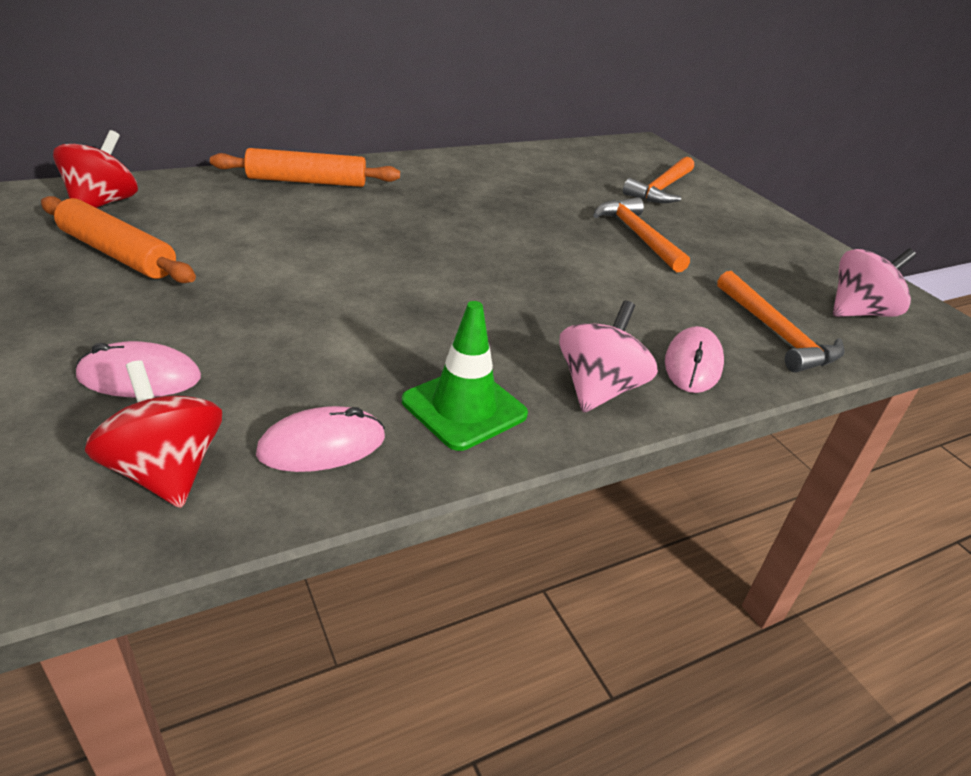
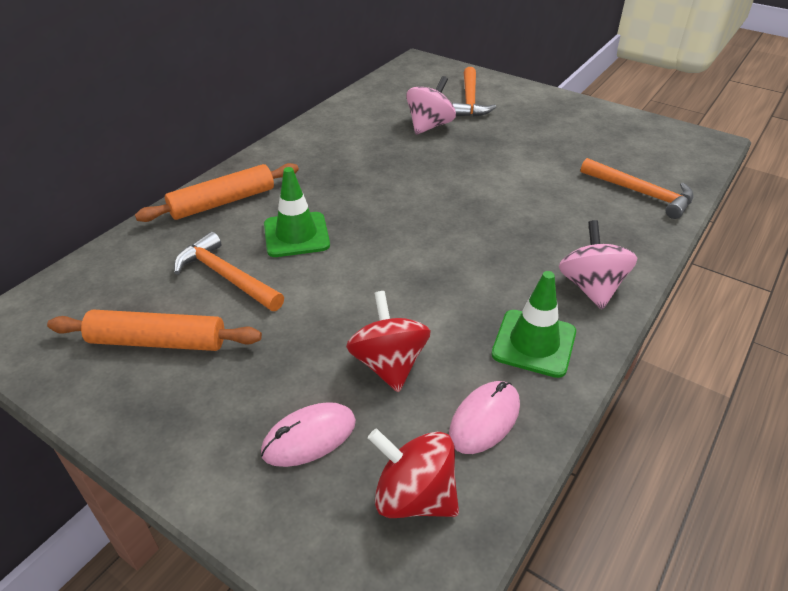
camera: 25 degrees left, 5 degrees up
red spinning top [53,130,138,208] -> red spinning top moved to [346,291,431,392]
orange hammer [593,197,690,273] -> orange hammer moved to [174,232,284,311]
pink mouse [665,326,724,393] -> none
pink spinning top [833,248,916,317] -> pink spinning top moved to [406,76,456,135]
none -> green traffic cone [264,167,330,257]

